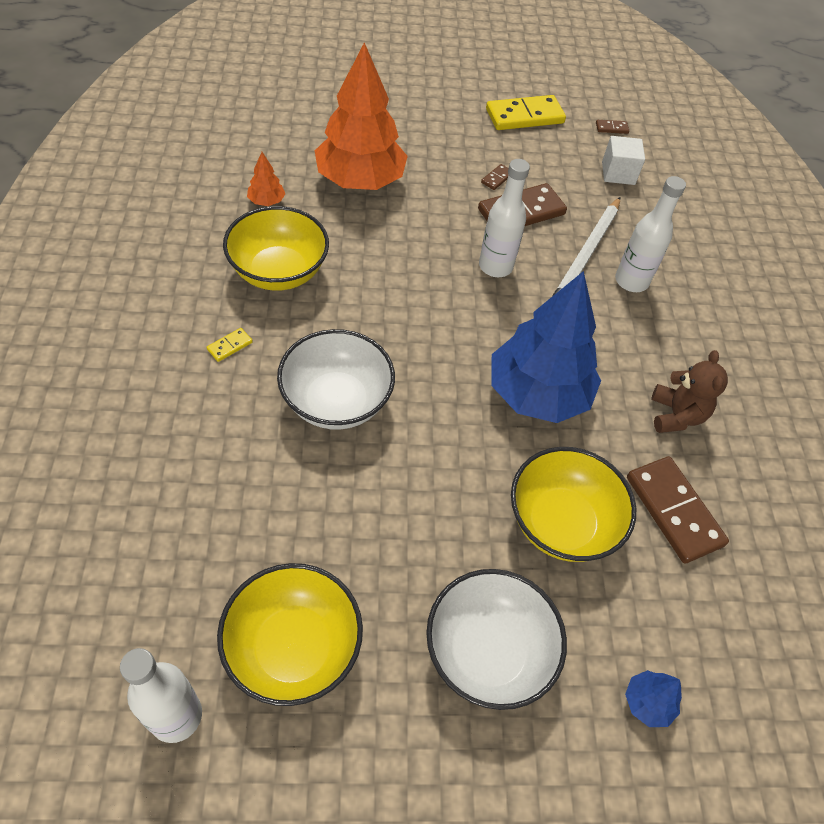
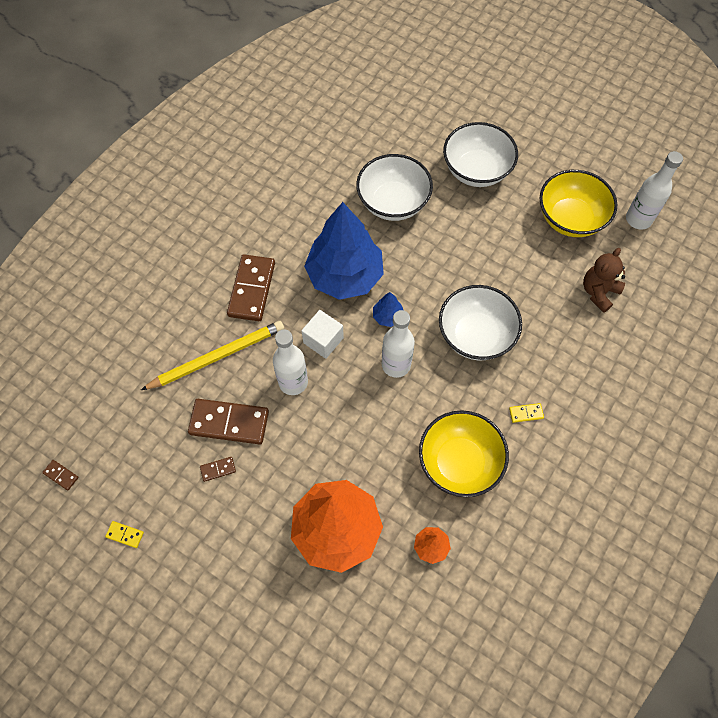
camera: 140 degrees left, 10 degrees up
yellow domino [486,95,566,130] -> yellow domino [105,521,144,548], size x0.43
yellow bowl [511,447,636,562] -> white bowl [356,154,433,221]
white pencil [552,197,620,296] -> yellow pencil [141,321,284,390]
white cube [602,136,645,185] -> white cube moved to [301,310,344,359]
white bottle [615,176,686,292] -> white bottle moved to [382,310,415,378]
blue tree [625,670,682,727] -> blue tree moved to [373,292,403,327]
brown domino [627,456,729,564] -> brown domino moved to [227,254,275,321]
brown teddy bear [651,350,728,433] -> brown teddy bear moved to [583,248,625,313]

